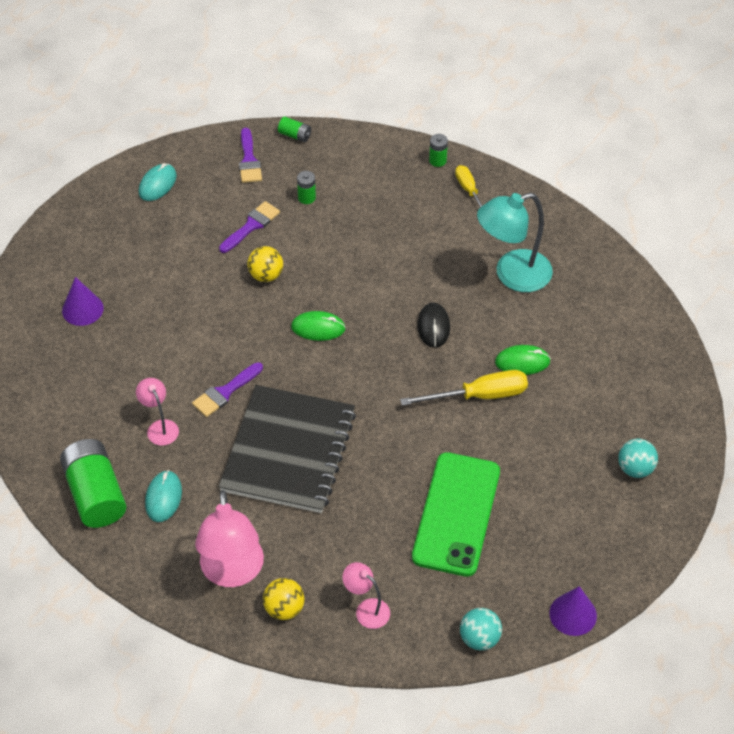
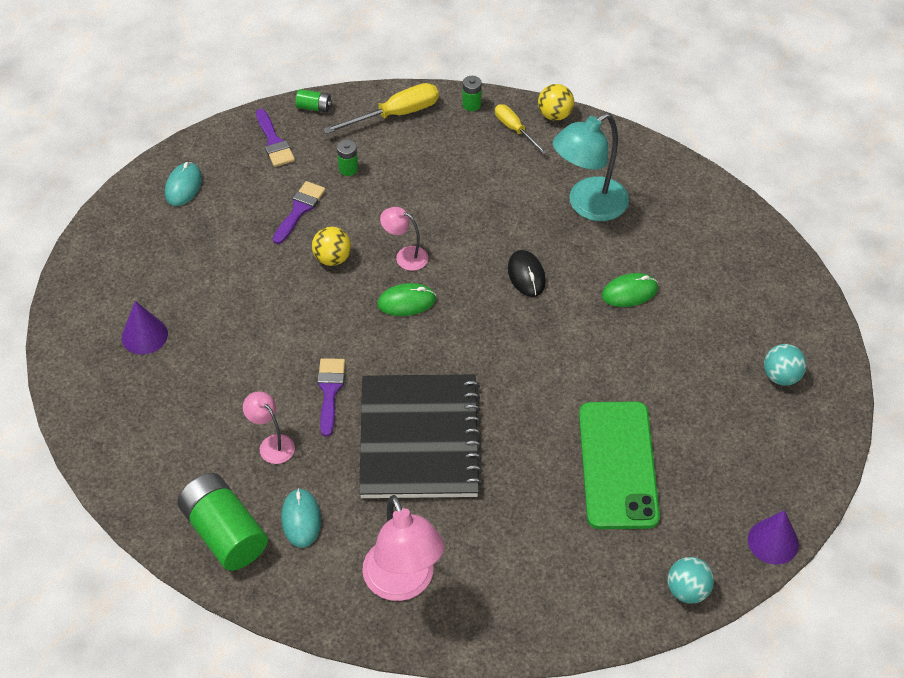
camera: 15 degrees left, 0 degrees up
purple brush [192,362,263,417] -> purple brush turned 150 degrees clockwise [317,358,345,437]
yellow ball [263,578,305,620] -> yellow ball moved to [538,84,574,121]
pink lamp [342,562,390,629] -> pink lamp moved to [380,207,428,271]
yellow screwdriver [400,370,528,406] -> yellow screwdriver moved to [323,83,439,134]

